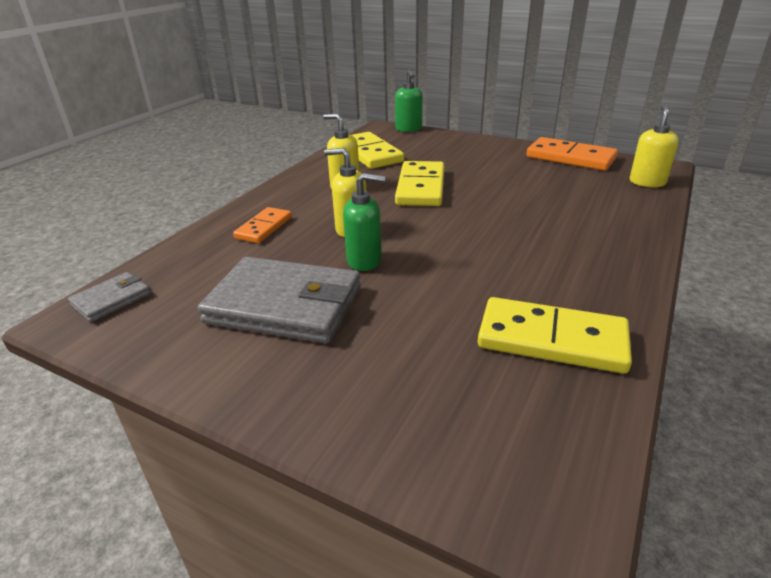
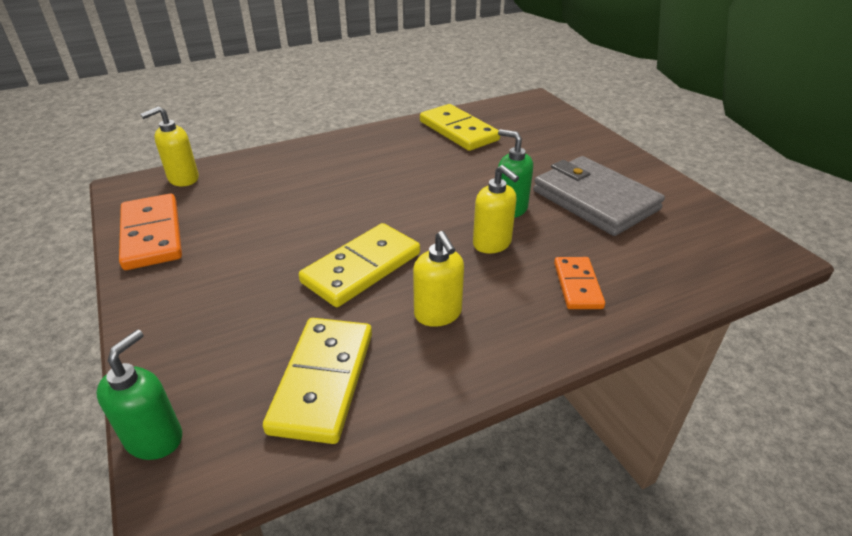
camera: 145 degrees left, 5 degrees up
grey wallet [68,272,150,322] -> none
orange domino [233,207,292,243] -> orange domino turned 60 degrees counterclockwise [554,257,605,309]

